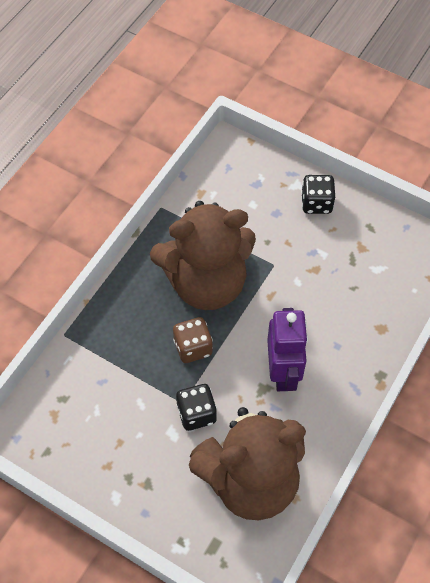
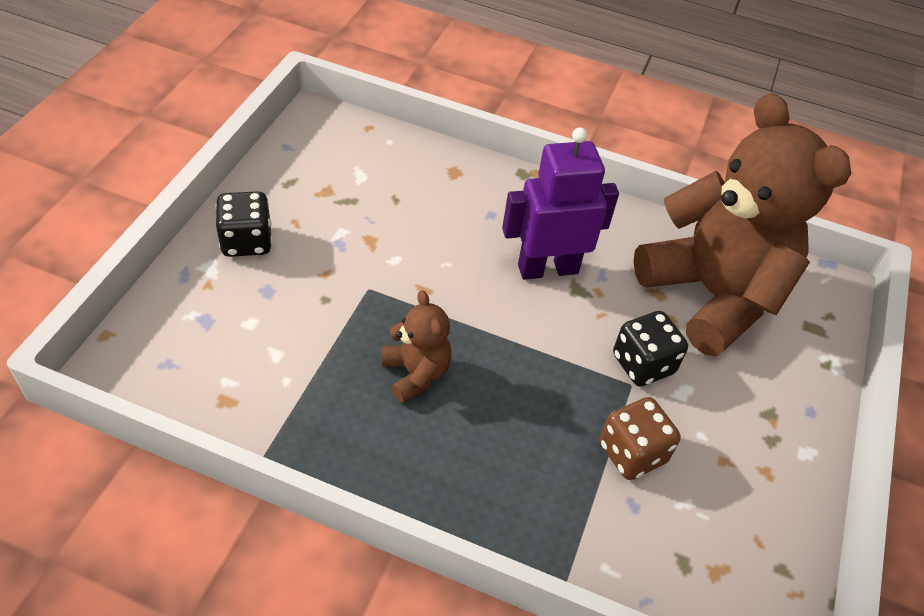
camera: 105 degrees left, 10 degrees down
brown teddy bear [150,201,256,310] -> brown teddy bear [381,290,452,403], size x0.44
brown dice [173,317,213,363] -> brown dice moved to [600,397,681,480]

